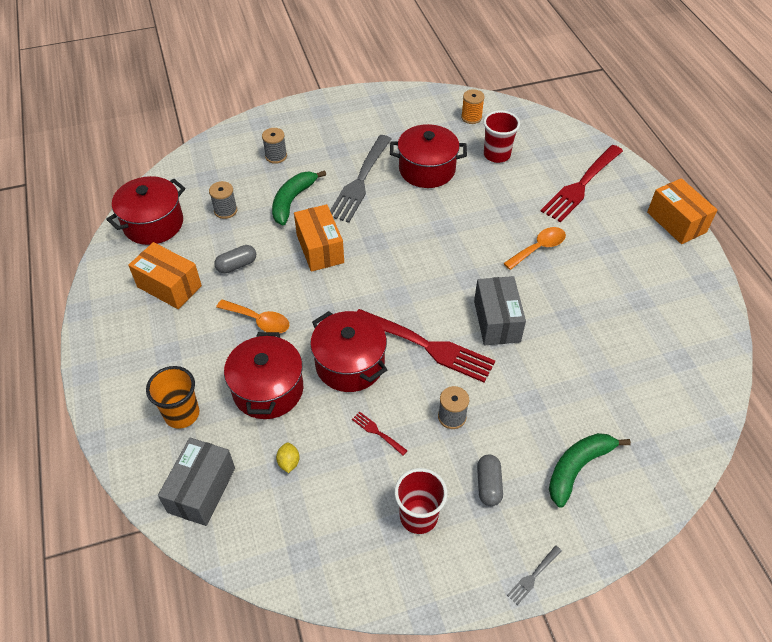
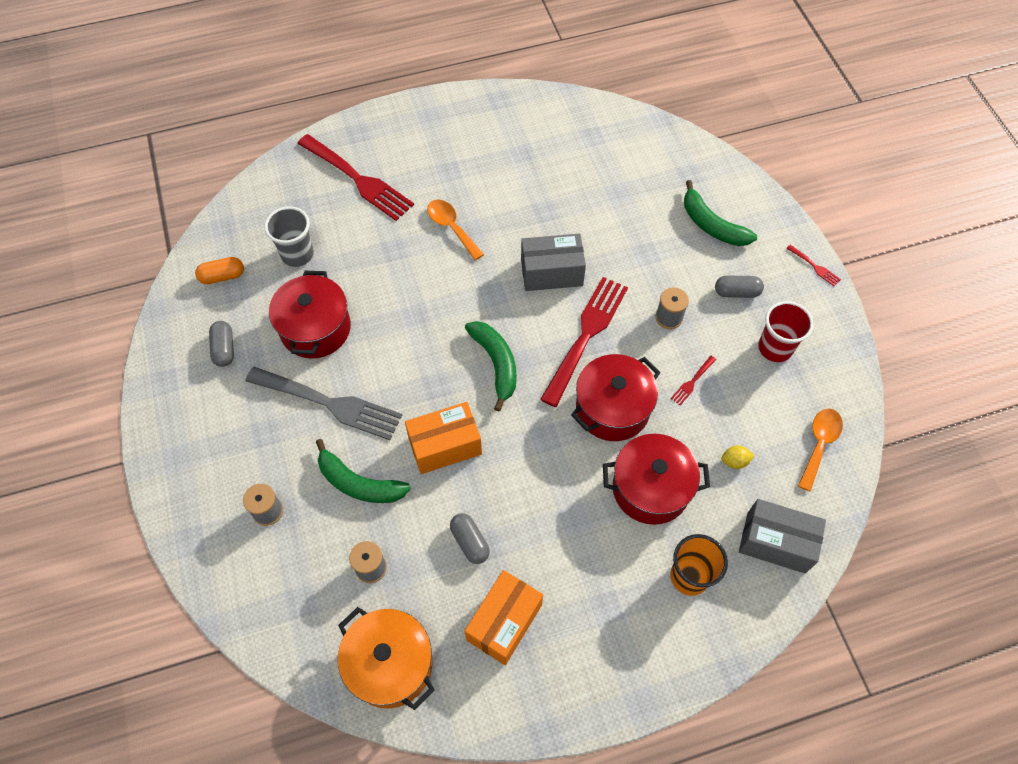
camera: 90 degrees left, 10 degrees up
red pot [106,176,186,245] -> orange pot [338,607,435,710]
orange spoon [216,299,289,333] -> orange spoon moved to [798,409,843,492]
orange spool [461,89,485,124] -> orange capsule [195,257,244,284]
red cup [483,111,520,163] -> grey cup [264,206,314,267]
grey fork [507,545,562,605] -> red fork [786,245,841,286]
orange box [647,178,717,244] -> none
none -> grey capsule [209,321,234,367]
none -> green banana [465,321,517,411]

